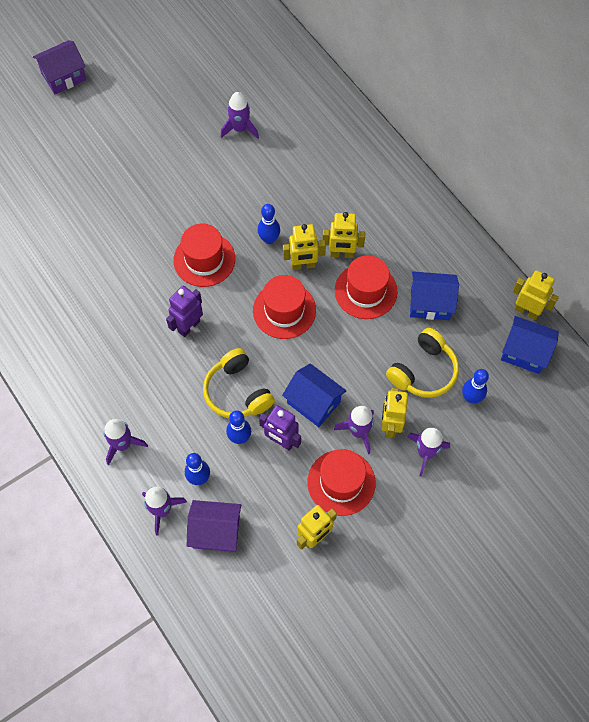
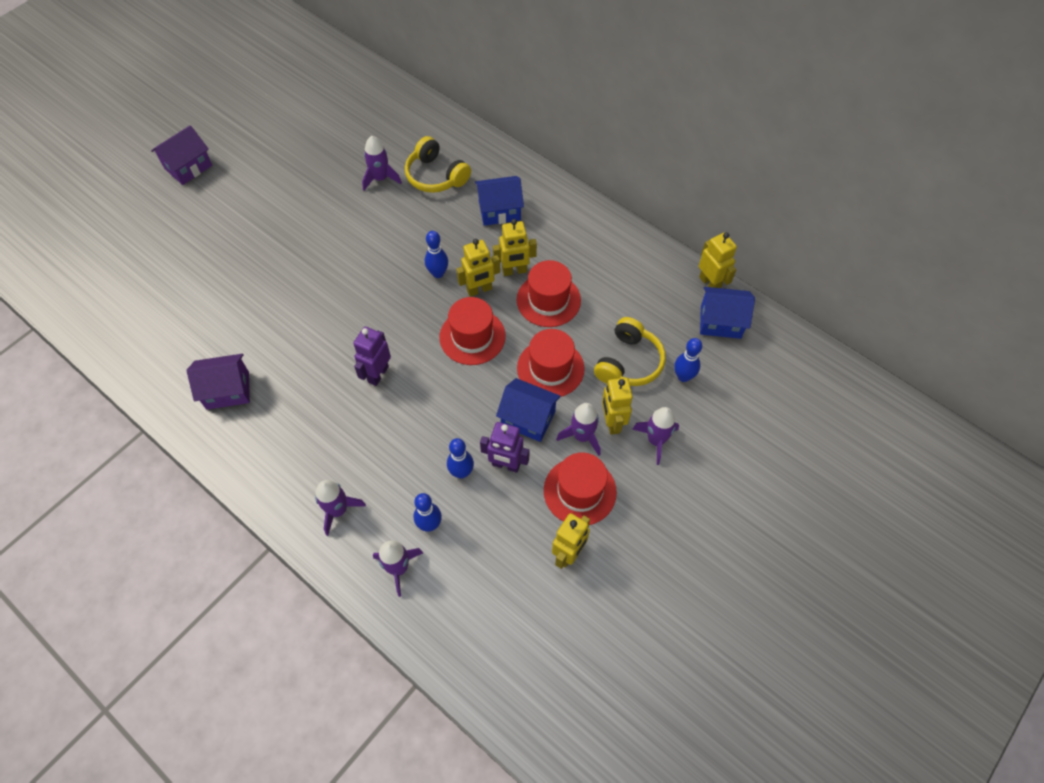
camera: 15 degrees left, 5 degrees down
red hat [174,224,235,287] -> red hat moved to [517,329,585,397]
purple house [187,500,241,552] -> purple house moved to [187,354,250,410]
yellow headphones [203,348,275,418] -> yellow headphones moved to [405,136,471,193]
blue house [410,271,459,320] -> blue house moved to [475,176,524,226]
yellow robot [513,270,559,320] -> yellow robot turned 45 degrees clockwise [699,232,737,288]

